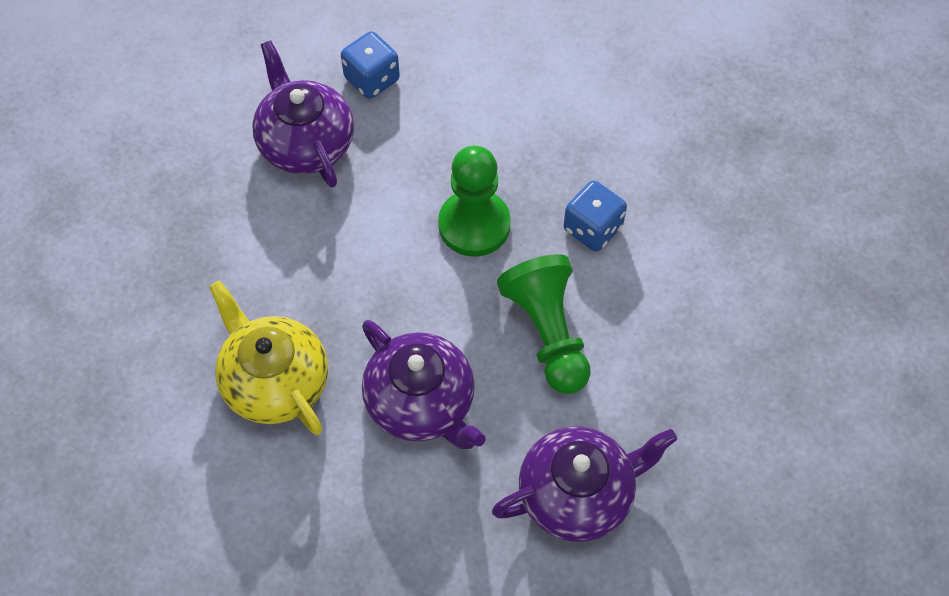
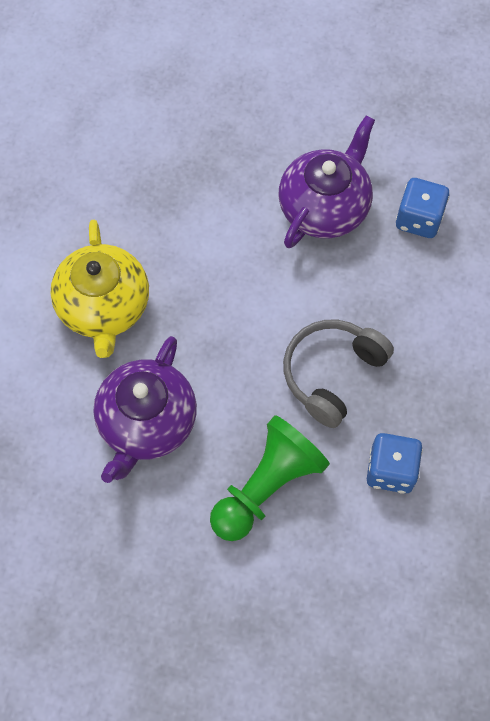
camera: 60 degrees right, 5 degrees up
yellow teapot [209,280,328,435] -> yellow teapot turned 150 degrees clockwise [50,220,149,358]
green pawn [438,146,511,257] -> grey headphones [283,320,394,428]
purple teapot [492,426,677,542] -> none

